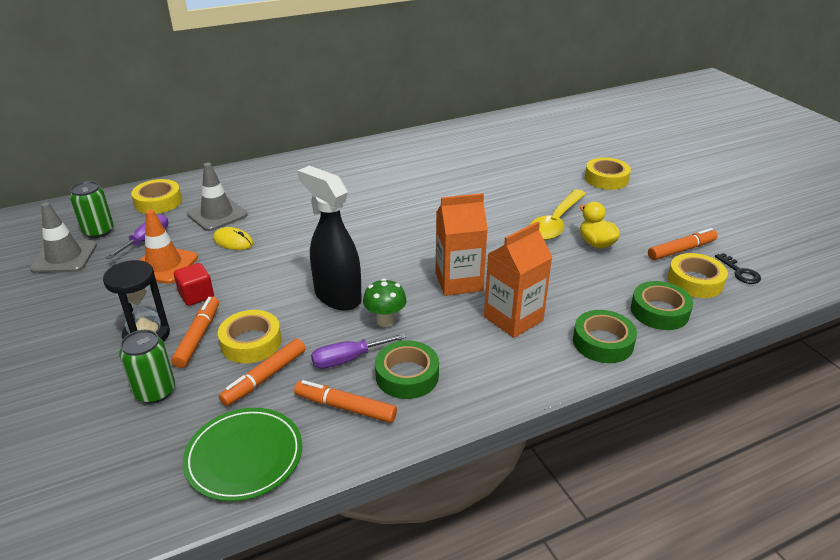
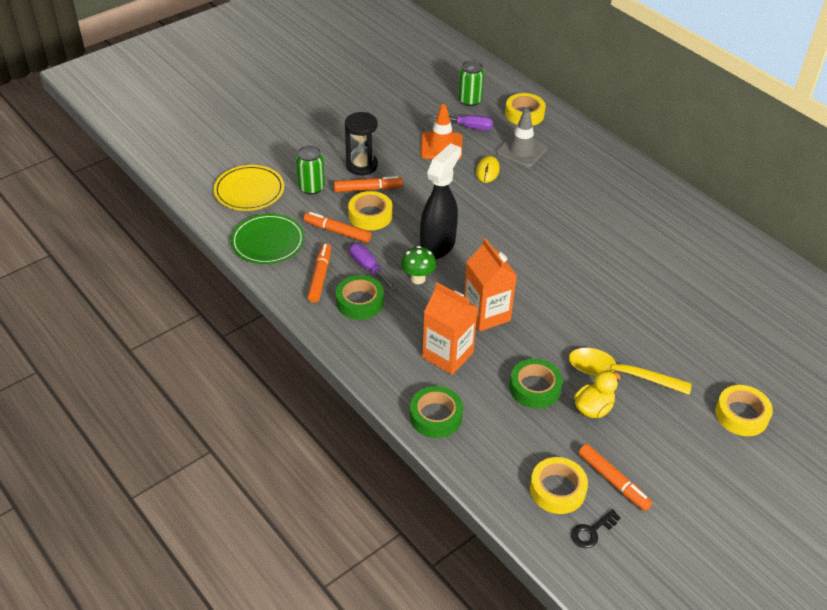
camera: 75 degrees right, 10 degrees up
grey traffic cone [30,202,97,273] -> none
red cube [174,263,214,306] -> none
green tape [631,281,693,330] -> green tape moved to [510,359,563,409]
none -> yellow plate [214,165,284,211]

